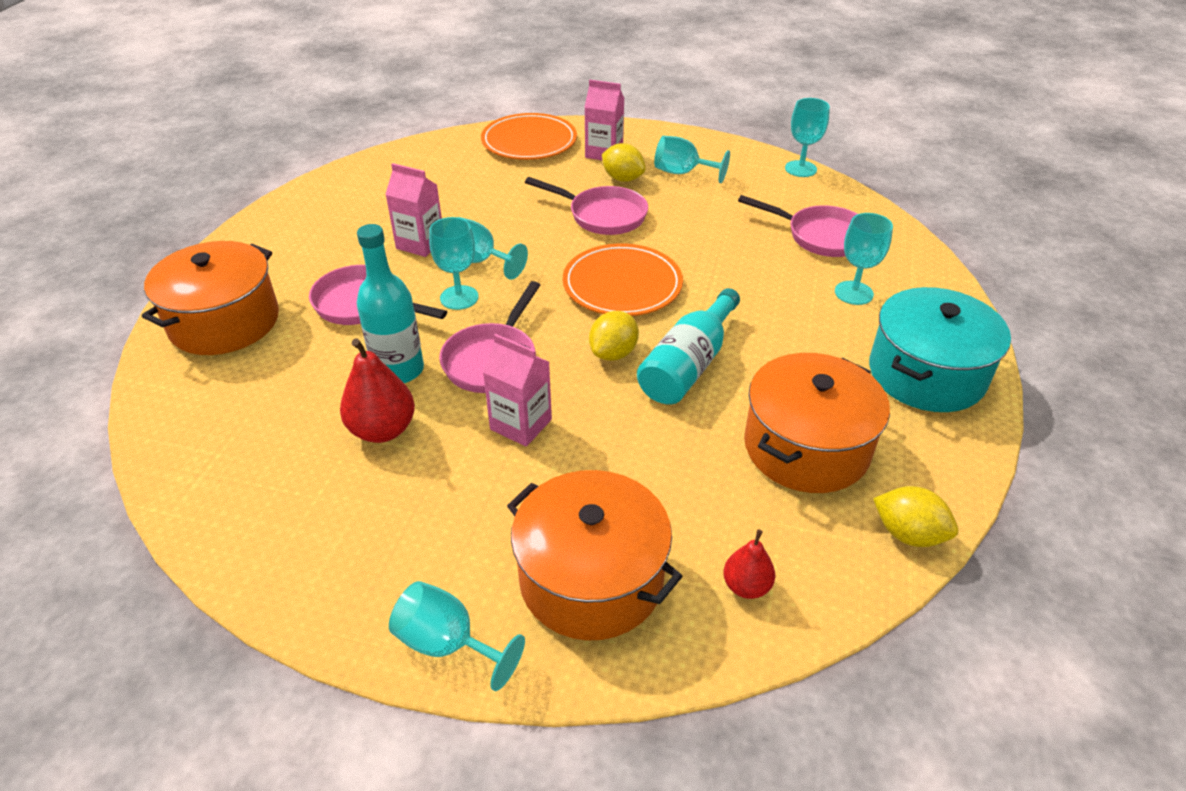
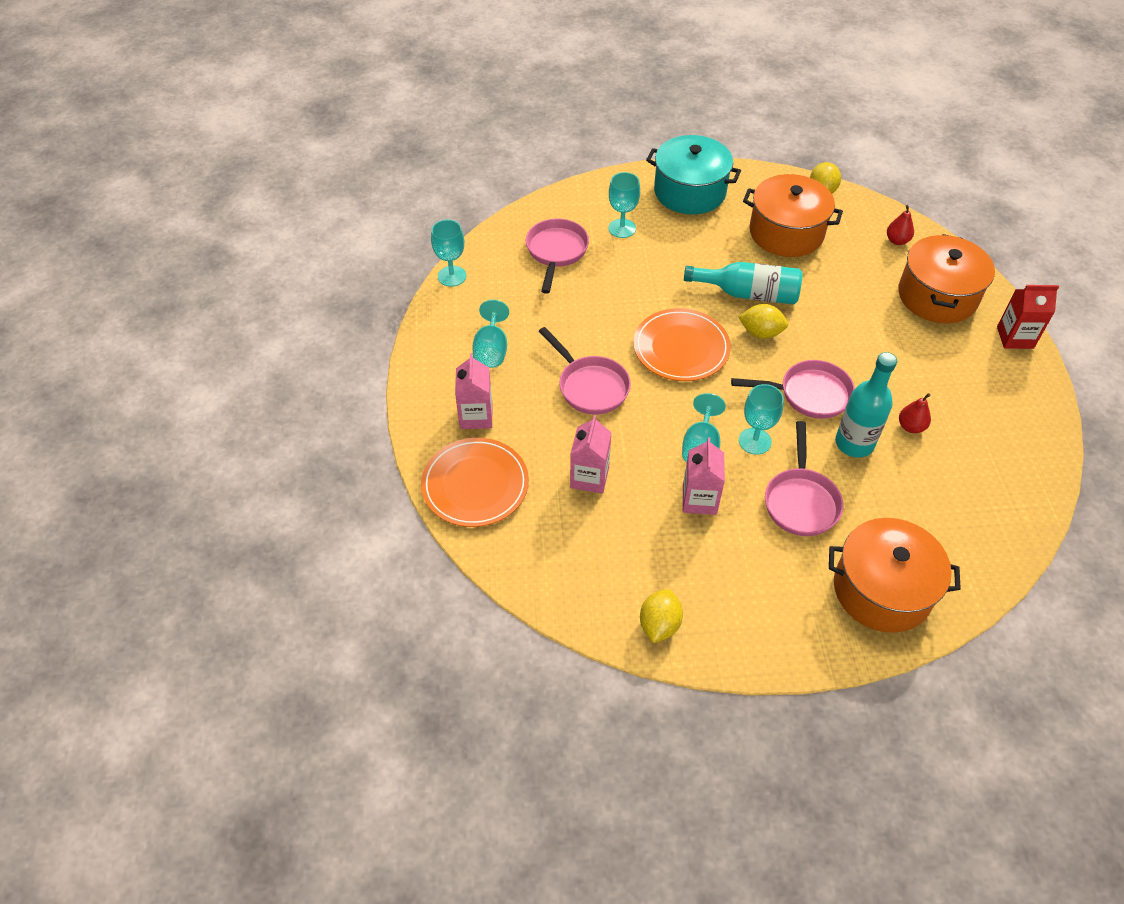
camera: 110 degrees left, 10 degrees up
red pear [340,338,415,443] -> red pear [899,393,931,433], size x0.60
turquoise goblet [389,581,525,691] -> red carton [997,285,1059,349]
pink carton [483,334,552,447] -> pink carton moved to [570,415,612,494]
pink pan [525,177,648,235] -> pink pan turned 135 degrees clockwise [538,327,631,415]
yellow lemon [602,143,646,182] -> yellow lemon moved to [640,589,683,643]

